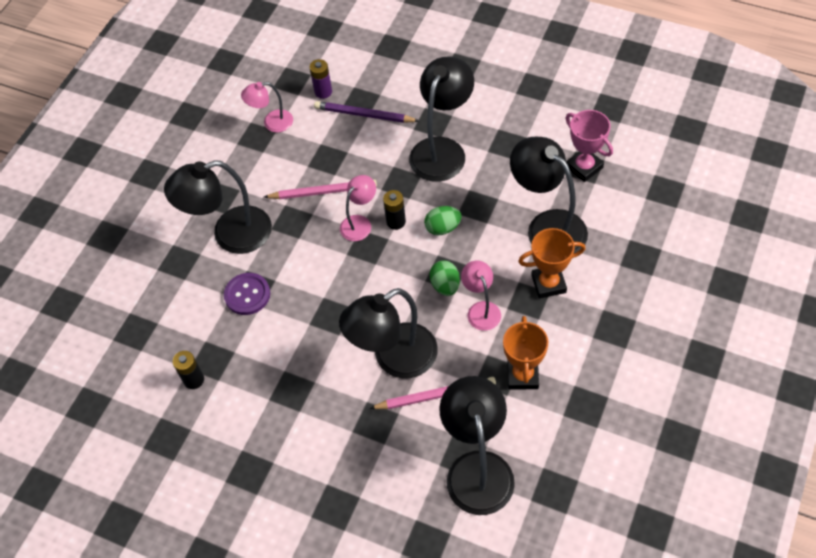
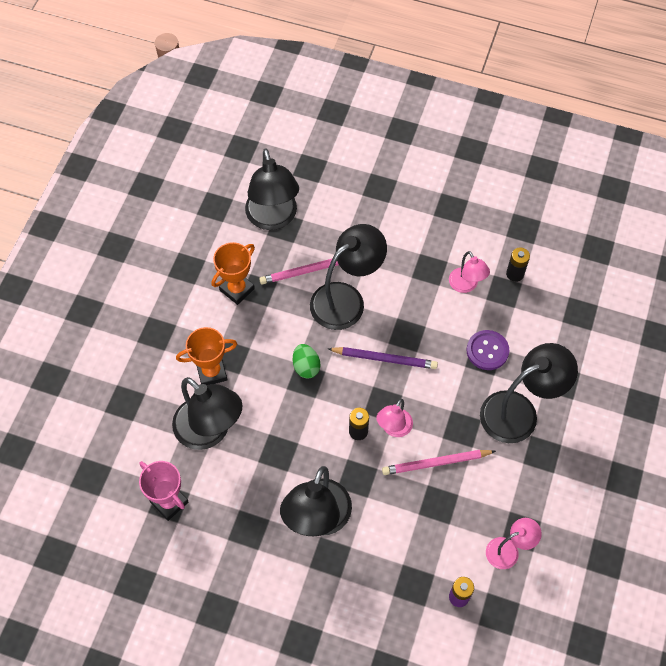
camera: 170 degrees right, 5 degrees up
purple pencil [314,101,419,123] -> purple pencil moved to [328,347,438,369]
green egg [424,206,462,235] -> none
pink lamp [461,261,501,331] -> pink lamp moved to [449,251,490,293]
orange trophy [503,316,548,389] -> orange trophy turned 45 degrees clockwise [211,242,255,305]

